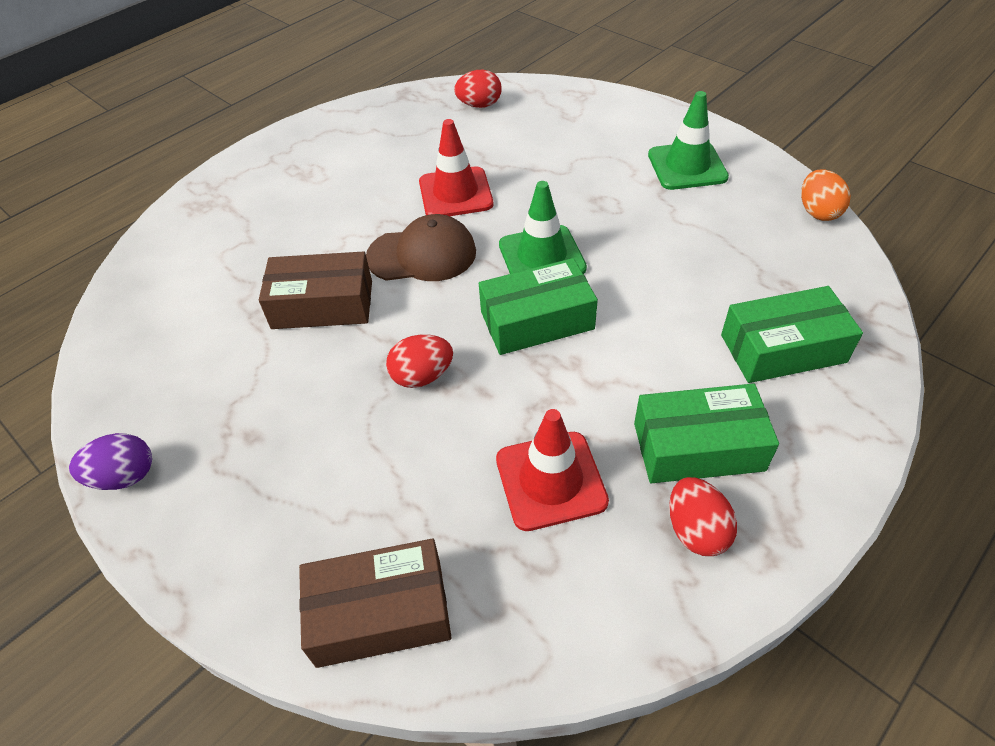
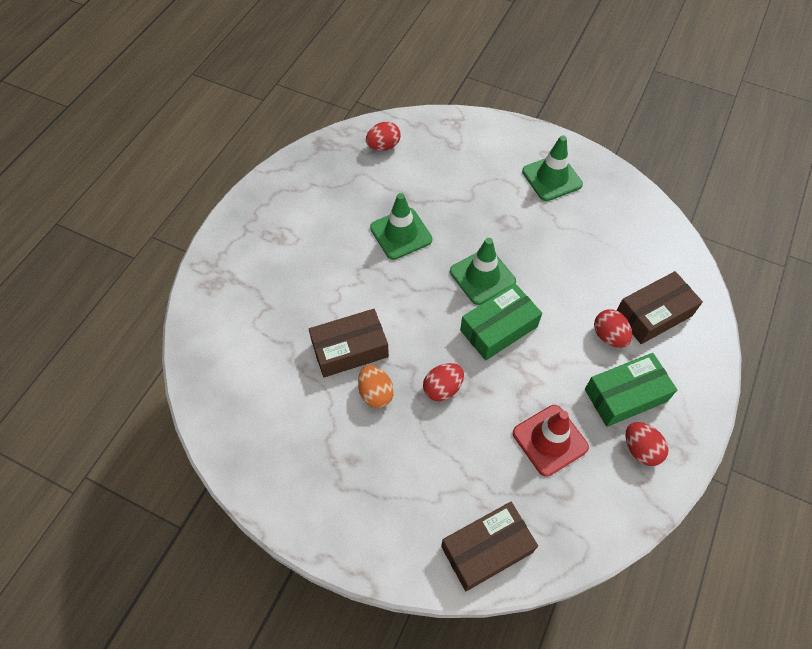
camera: 20 degrees left, 10 degrees up
purple egg [69,433,152,490] -> none
brown cap [366,214,476,281] -> none
red traffic cone [419,119,493,216] -> green traffic cone [370,193,432,260]
green box [721,286,863,383] -> brown box [616,271,703,344]
orange egg [801,169,851,221] -> orange egg moved to [358,365,394,408]
none -> red egg [594,309,632,348]

